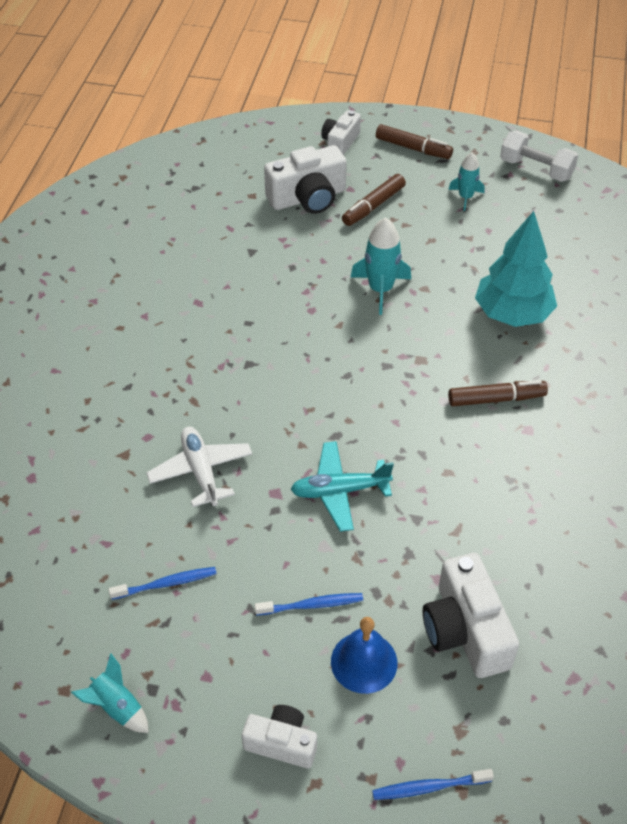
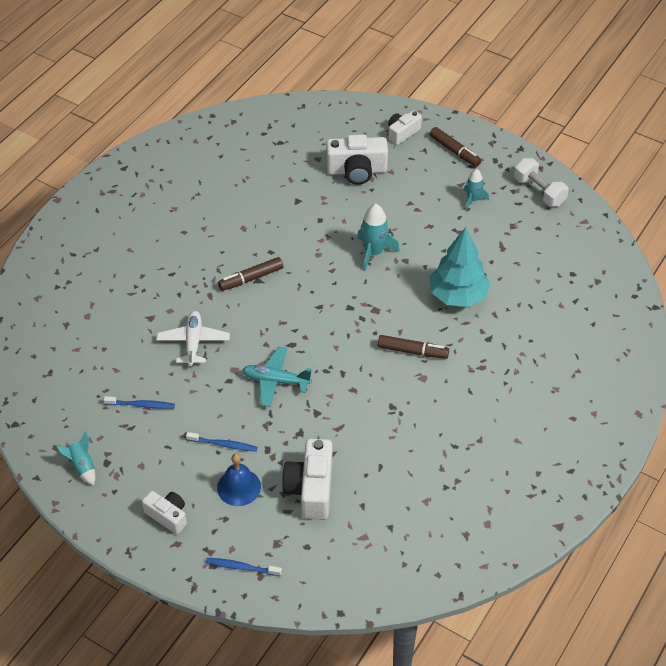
camera: 20 degrees right, 0 degrees up
brown marker [342,174,406,226] -> brown marker moved to [218,257,283,291]

